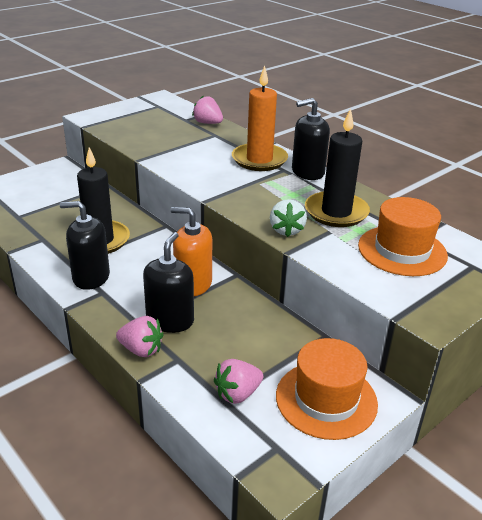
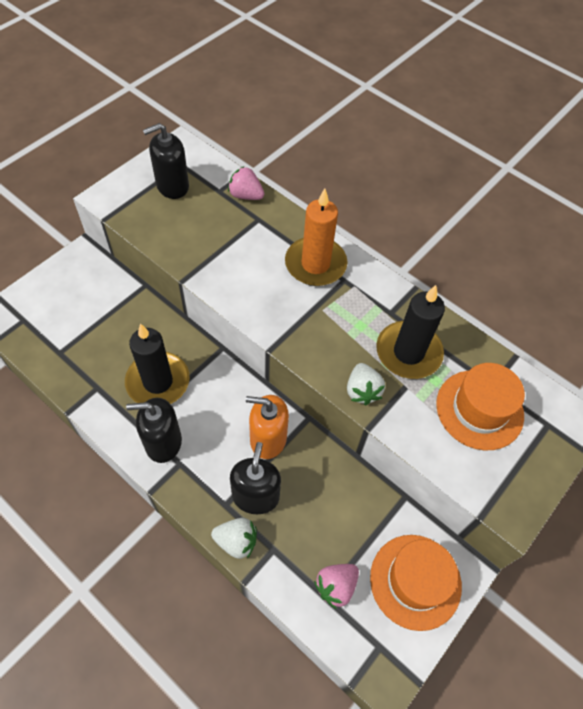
camera: 10 degrees left, 25 degrees up
pink strawberry [116,316,164,357] -> white strawberry [211,518,257,559]
black soap dispenser [292,98,330,180] -> black soap dispenser moved to [143,123,189,199]

